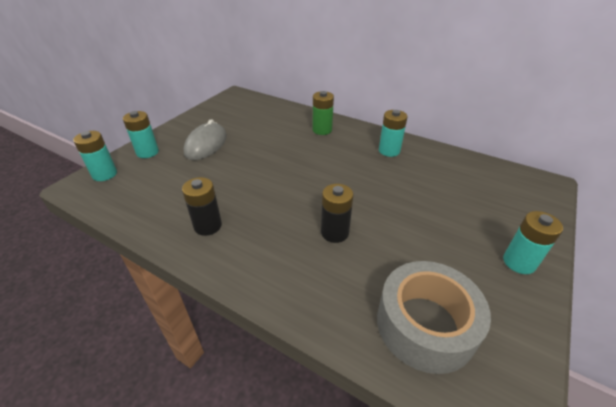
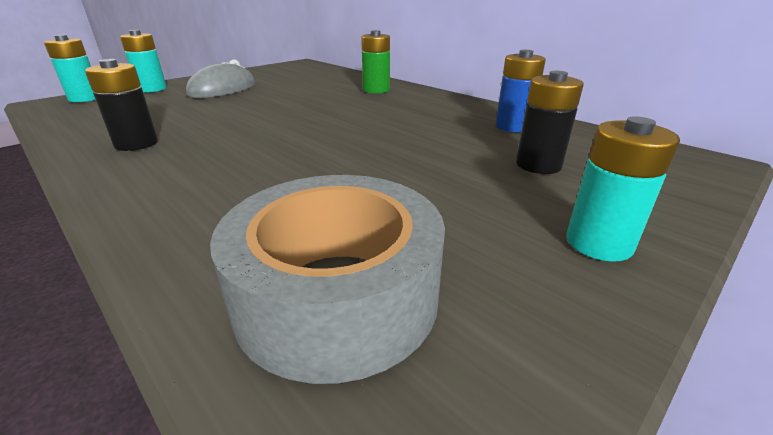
camera: 15 degrees right, 10 degrees down
black battery [321,184,353,243] -> black battery moved to [516,71,584,174]
turquoise battery [379,110,407,157] -> none
none -> blue battery [496,50,546,133]

